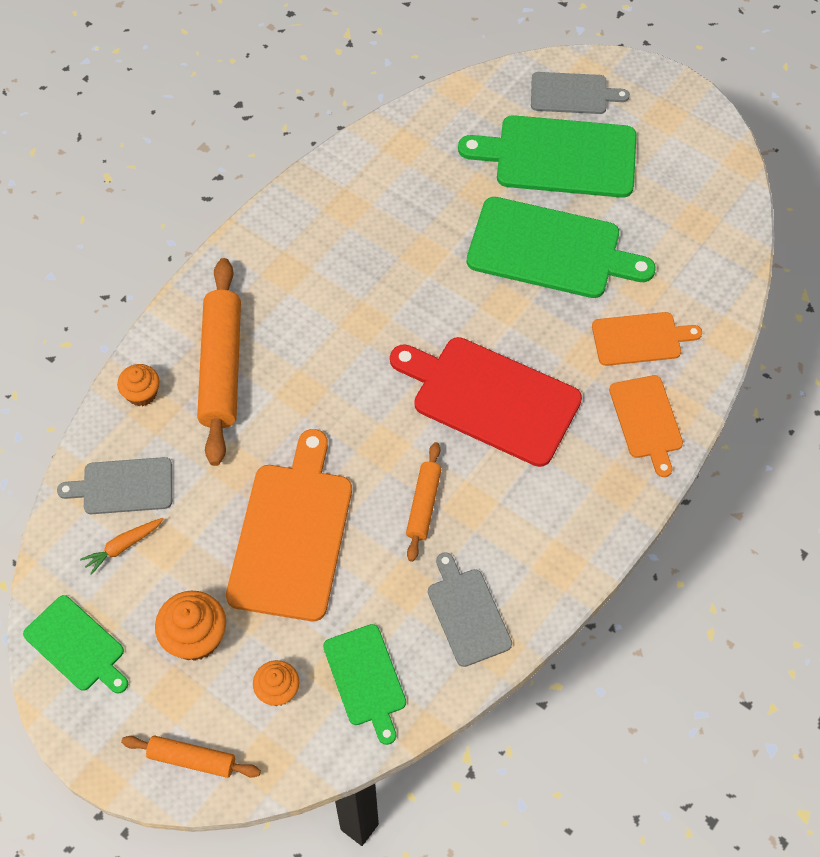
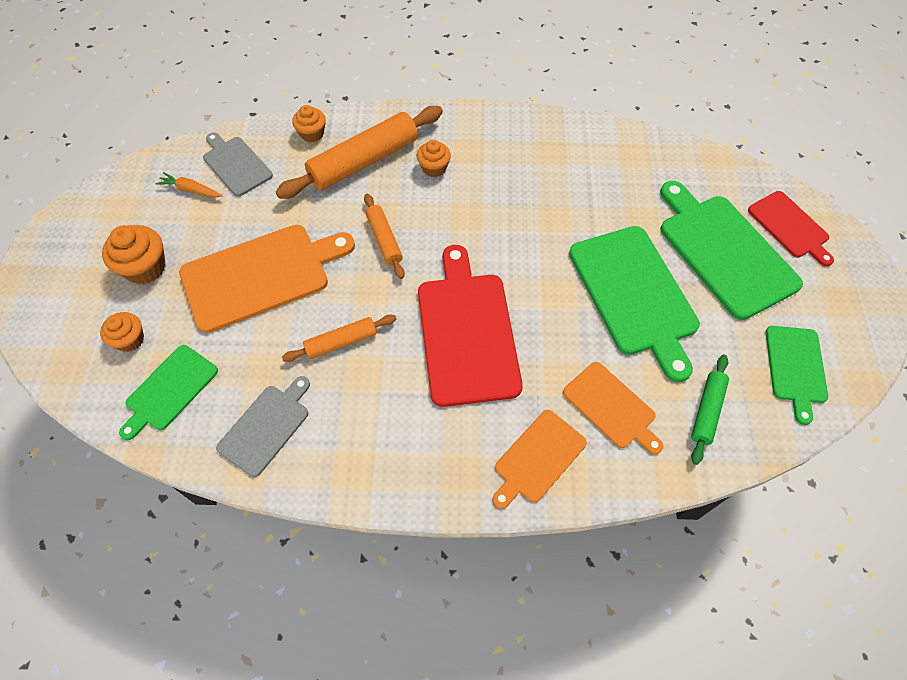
camera: 55 degrees right, 0 degrees up
green cutting board [23,595,128,694] -> green cutting board moved to [766,326,828,425]
orange rolling pin [121,736,261,778] -> orange rolling pin moved to [364,194,405,279]
grey cutting board [531,72,630,114] -> red cutting board [748,191,834,266]
none -> orange cupcake [417,140,451,177]
none -> green rolling pin [691,355,729,465]

